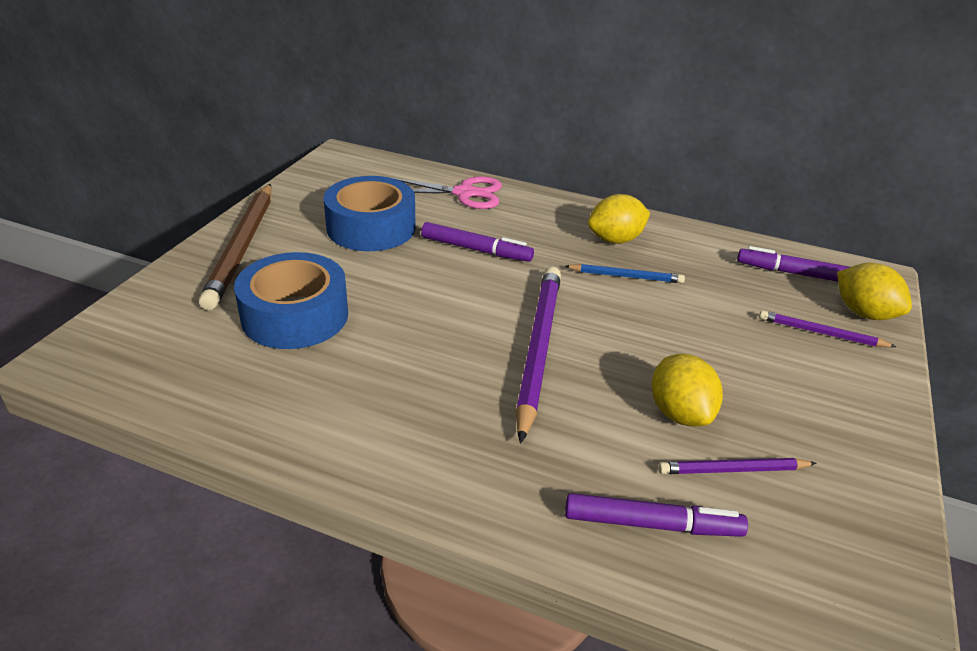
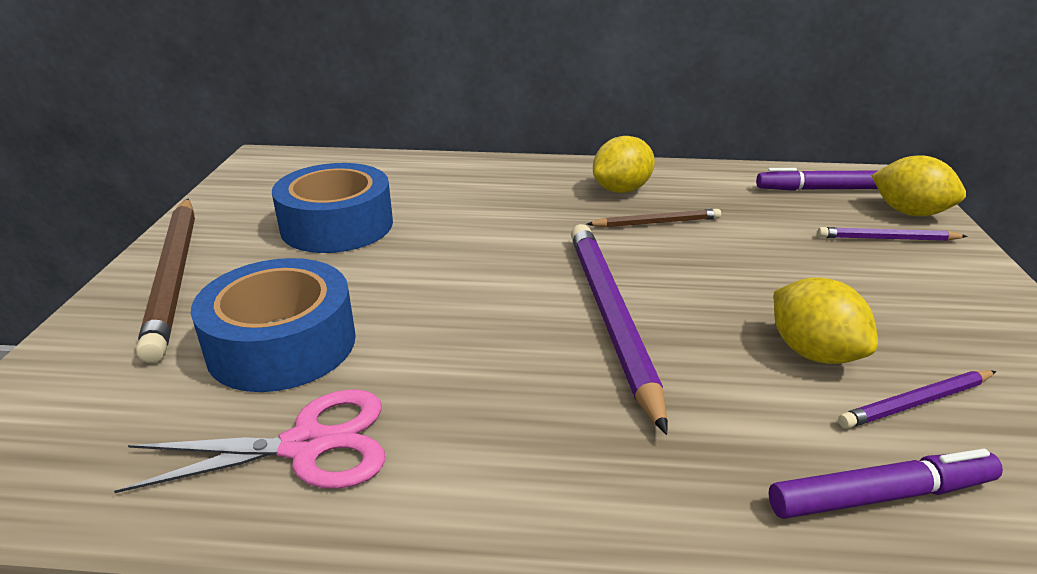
camera: 15 degrees left, 5 degrees down
pink scissors [393,176,502,209] -> pink scissors moved to [114,389,385,493]
purple marker [421,222,534,262] -> none
blue pencil [564,264,685,283] -> brown pencil [587,209,721,228]

